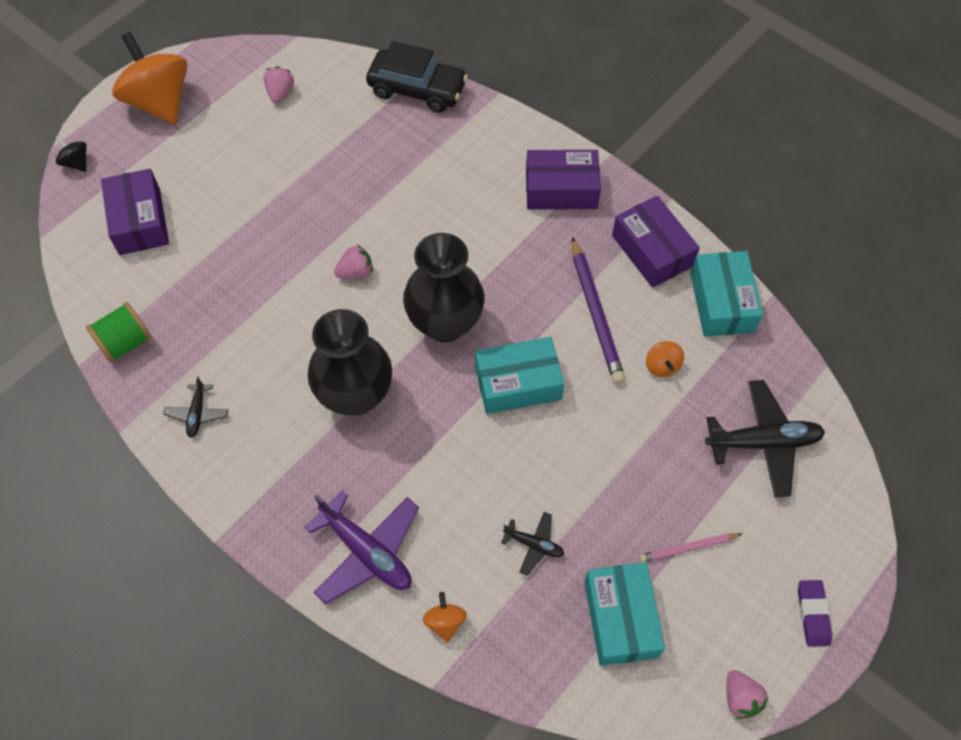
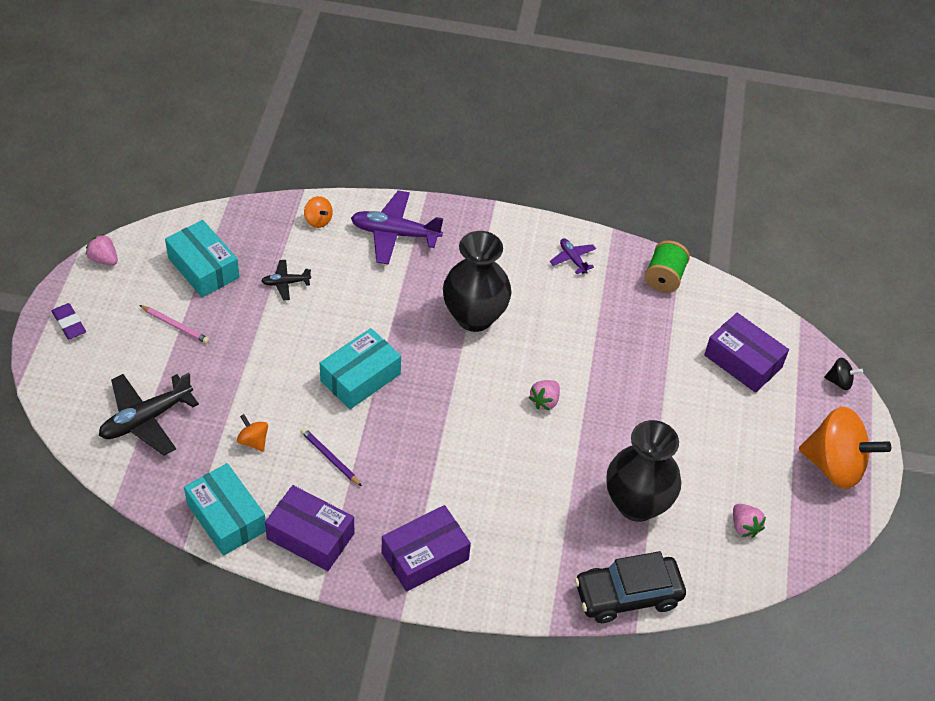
camera: 145 degrees right, 10 degrees down
black plane [163,376,228,438] -> purple plane [550,238,596,274]
black vase [403,233,485,342] -> black vase moved to [606,420,681,522]
purple pencil [572,237,625,384] -> purple pencil [300,428,362,486], size x0.56
pink pencil [639,533,742,562] -> pink pencil turned 75 degrees clockwise [139,305,210,344]

